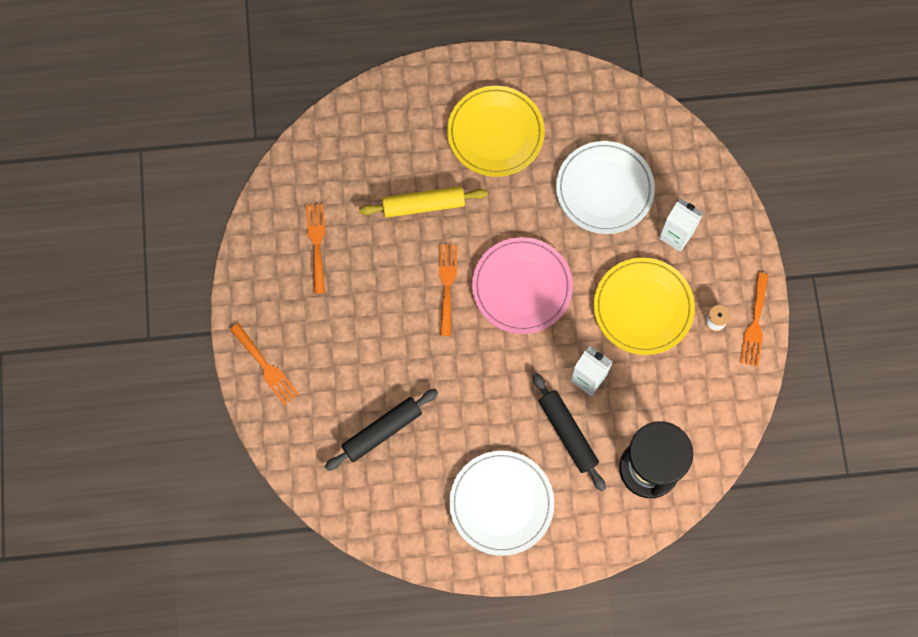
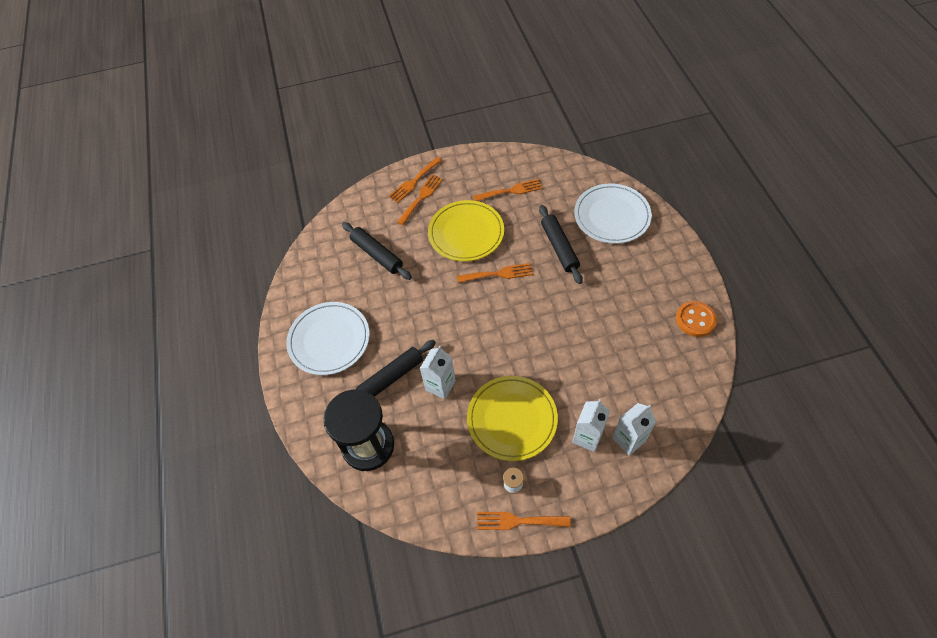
camera: 85 degrees right, 15 degrees down
yellow rolling pin [359,186,488,218] -> black rolling pin [539,205,583,284]
yellow plate [447,86,545,177] -> yellow plate moved to [428,200,504,262]
pink plate [472,237,573,334] -> none
white plate [556,141,655,234] -> white plate moved to [574,184,652,244]
none -> orange fork [397,174,443,225]
none -> white carton [612,403,657,456]
none -> orange button [676,301,717,337]

